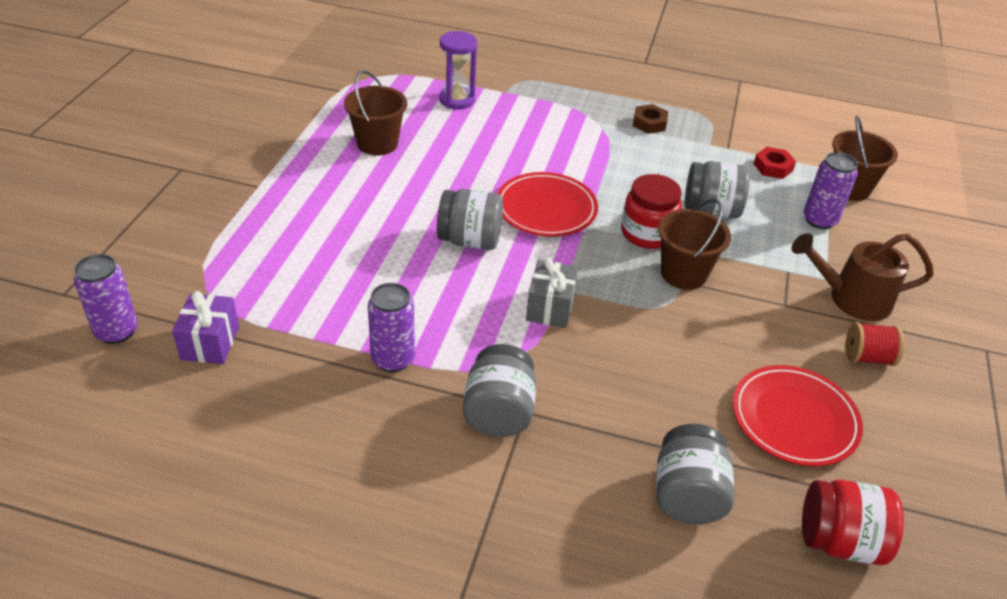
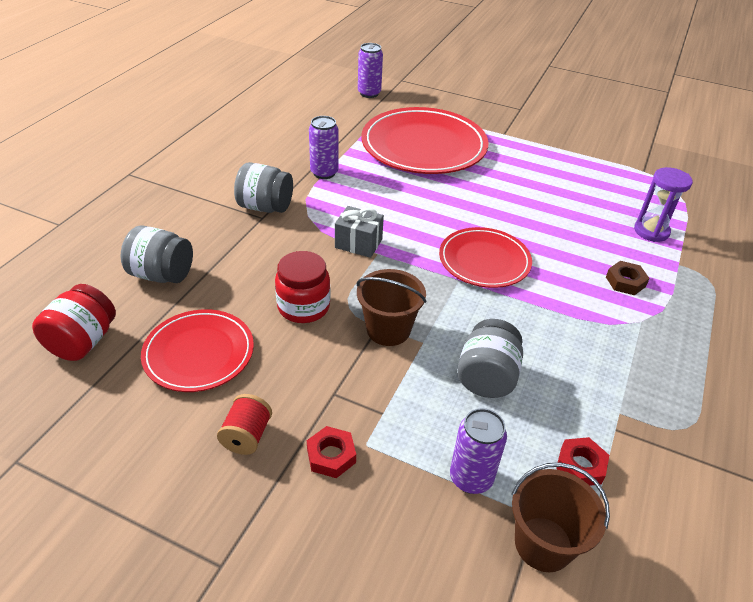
camera: 100 degrees right, 0 degrees up
purple gift [172,291,239,364] -> none
brown bucket [344,70,407,156] -> none
grey jar [437,189,503,250] -> none
red jar [621,174,682,249] -> red jar moved to [275,251,330,323]
brown nut [633,104,668,134] -> brown nut moved to [606,261,650,295]
brown watering can [791,233,934,321] -> red nut [307,426,356,478]
none -> red plate [362,107,488,174]

